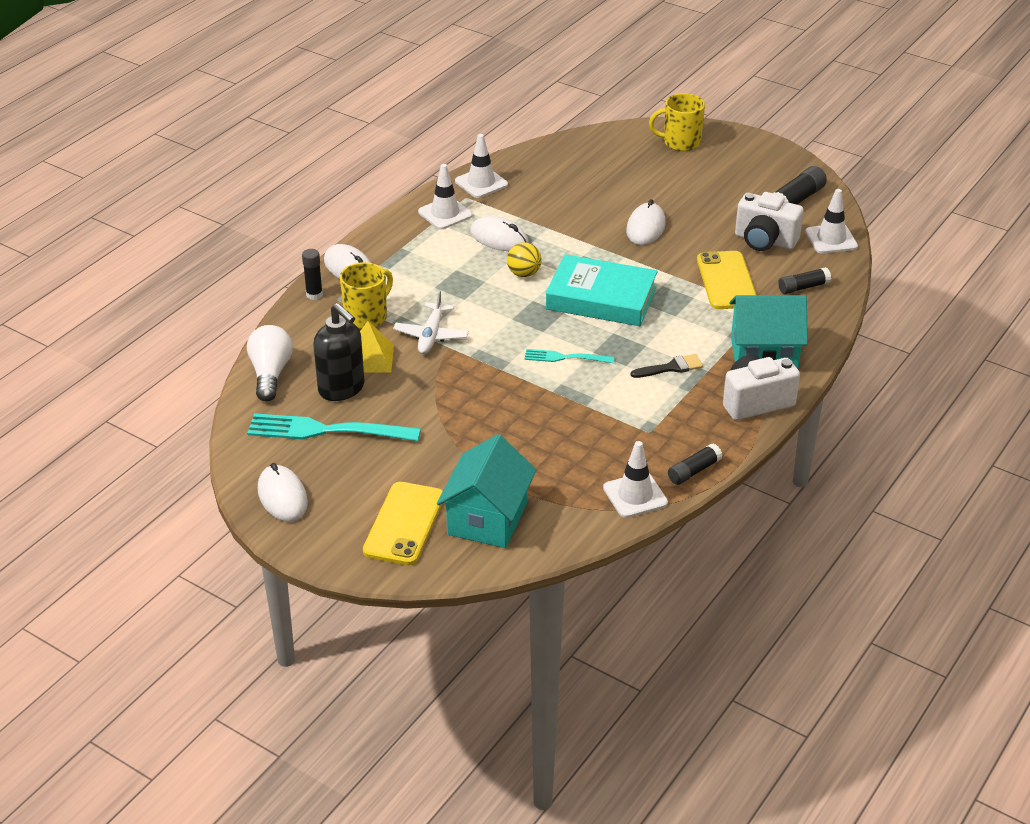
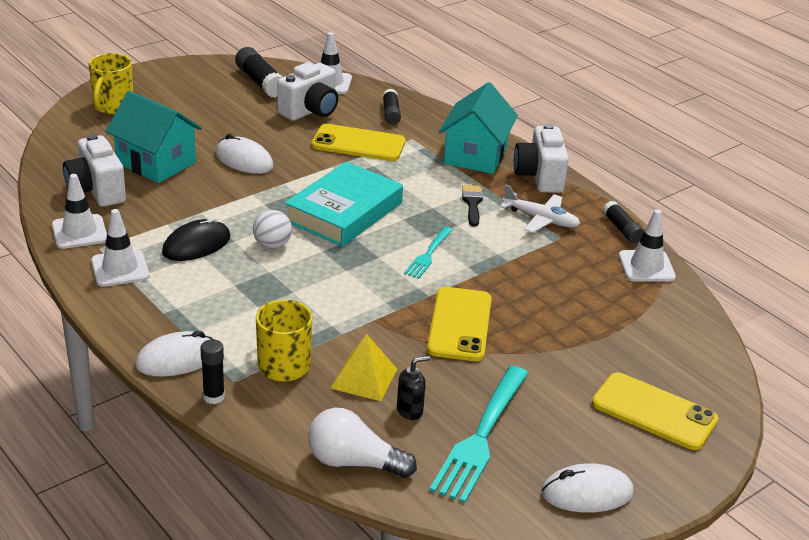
camera: 75 degrees left, 5 degrees down
black soap dispenser [314,303,364,401] -> black soap dispenser [397,356,430,420], size x0.52
white plane [393,290,469,354] -> white plane moved to [500,184,580,233]
turquoise house [437,434,536,548] -> turquoise house moved to [105,91,202,183]
white mouse [470,216,528,251] -> black mouse [162,217,230,261]
yellow ball [507,242,542,277] -> white ball [253,210,292,249]
none -> white camera [63,134,126,207]
none -> yellow phone [427,287,492,361]

